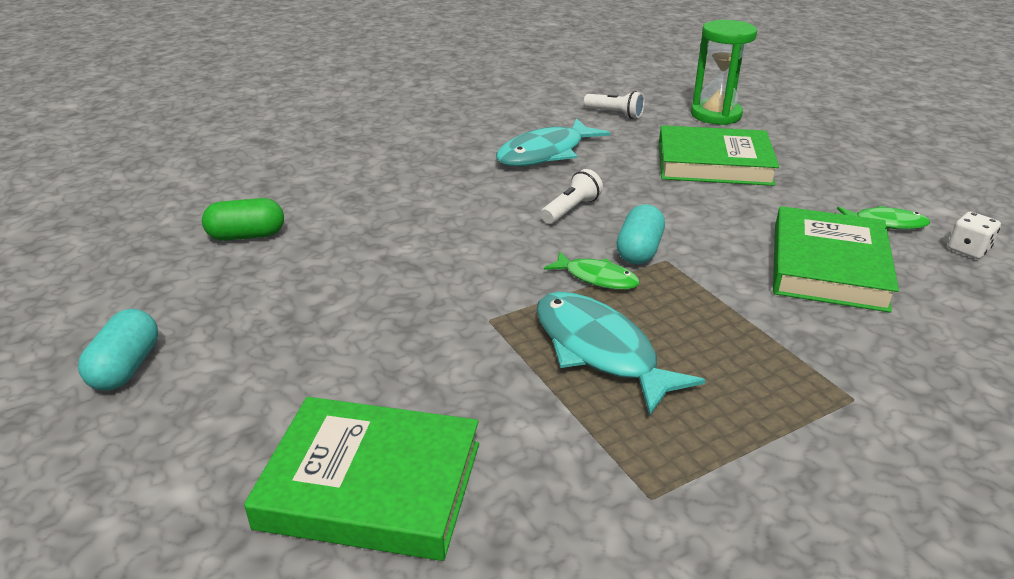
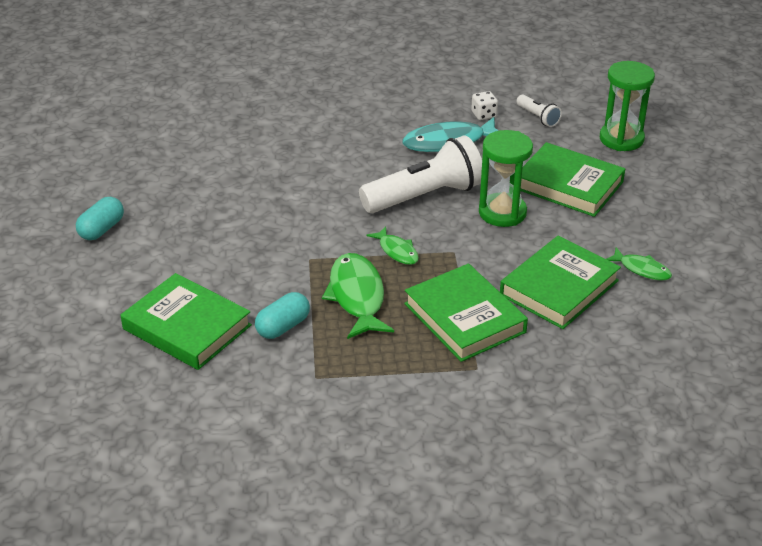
camera: 25 degrees right, 5 degrees up
green capsule [202,198,284,241] -> none
turquoise fish [536,292,706,416] -> green fish [322,253,394,339]
white flashlight [541,169,603,224] -> white flashlight [359,135,482,213], size x2.19
turquoise capsule [617,204,665,264] -> turquoise capsule moved to [255,292,310,339]
white dice [948,212,1001,259] -> white dice moved to [471,91,498,120]
none -> green book [404,264,528,362]
none -> green hourglass [479,130,533,227]

